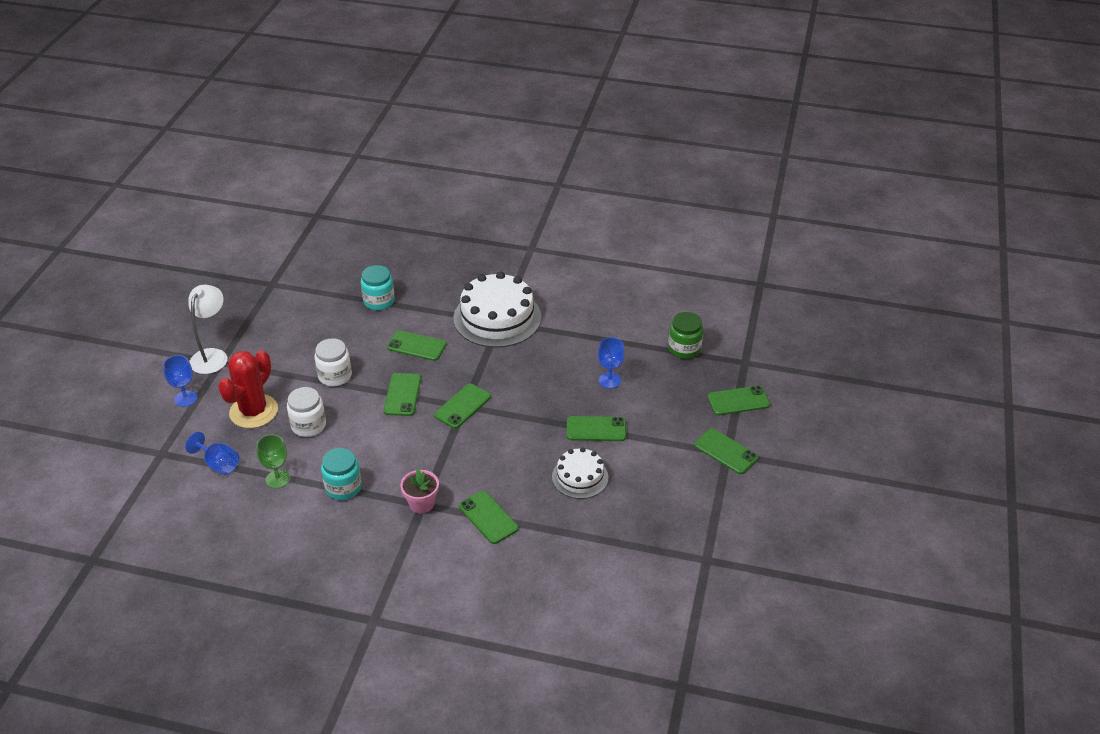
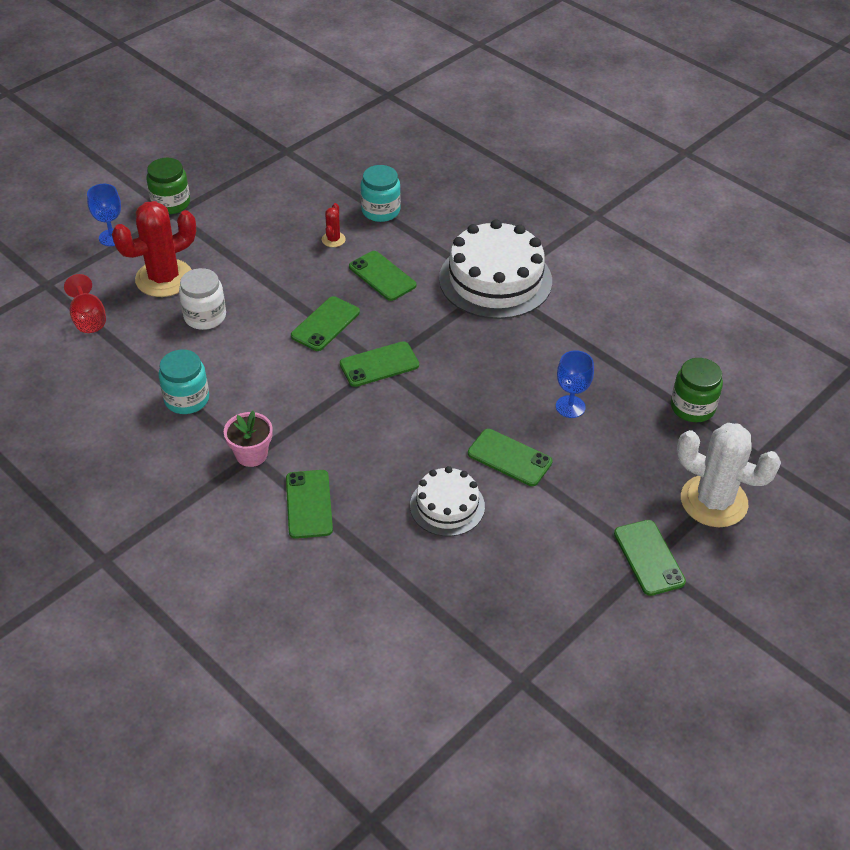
camera: 30 degrees right, 5 degrees up
blue goblet [185,432,239,475] -> red goblet [64,274,106,333]
white lamp [188,285,227,374] -> green jar [147,158,190,214]
green goblet [256,434,290,488] -> none
white jar [315,338,352,387] -> none
green phone [708,386,770,415] -> white cactus [677,423,781,527]
none -> red cactus [322,203,346,247]

